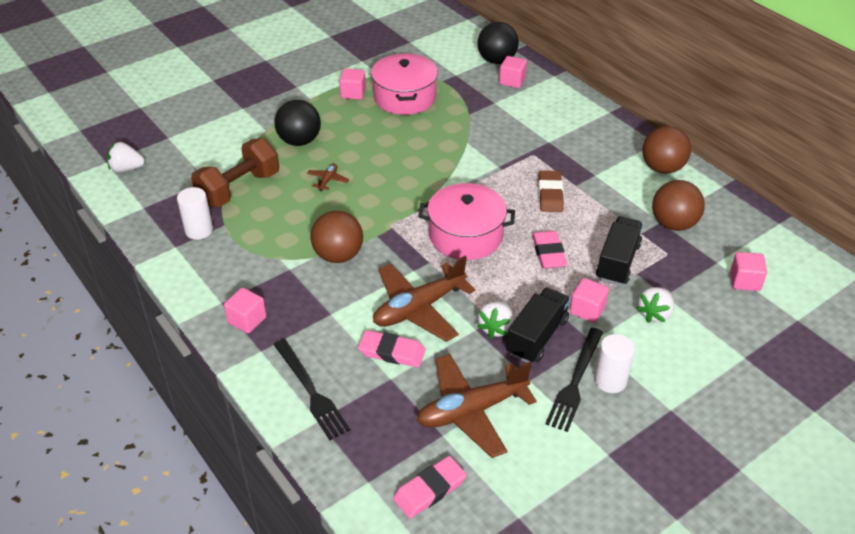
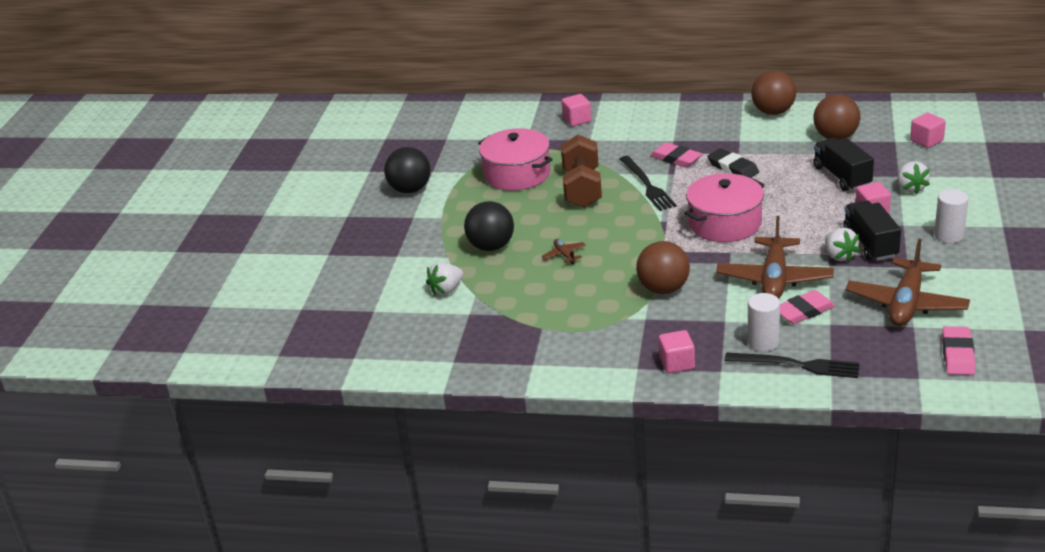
camera: 40 degrees left, 10 degrees down
white strawberry [107,142,145,173] -> white strawberry moved to [426,262,463,295]
white cylinder [177,187,213,240] -> white cylinder moved to [748,293,780,352]
brown dumbbell [191,138,279,207] -> brown dumbbell moved to [561,135,602,208]
pink cube [340,68,366,100] -> none
black ball [477,22,519,64] -> black ball moved to [384,147,431,193]
pink eraser [532,231,567,269] -> pink eraser moved to [650,142,702,167]
brown eraser [538,170,564,212] -> black eraser [707,149,759,178]
black fork [546,328,603,432] -> black fork moved to [620,156,677,211]

